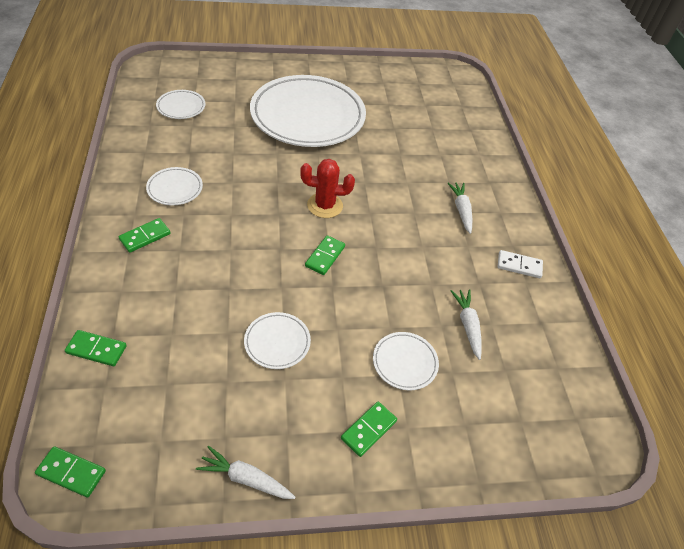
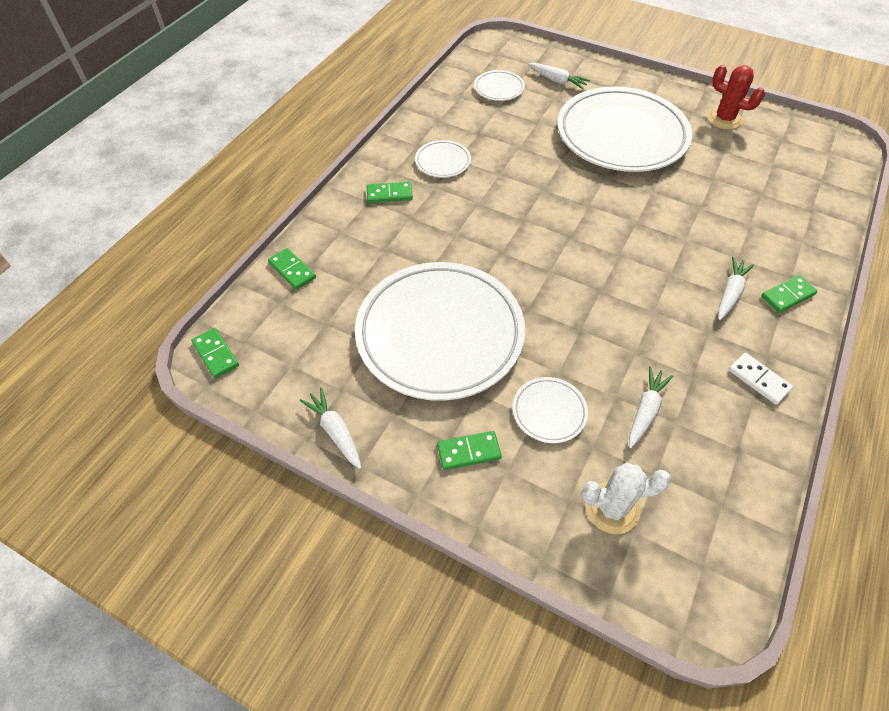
camera: 40 degrees right, 5 degrees up
white plate [244,312,311,369] -> white plate [355,262,525,401], size x2.43
red cactus [300,159,355,218] -> red cactus moved to [707,65,765,129]
green domino [305,235,345,275] -> green domino moved to [761,275,818,313]
none -> white carrot [528,63,590,89]
none -> white cactus [581,462,672,534]

